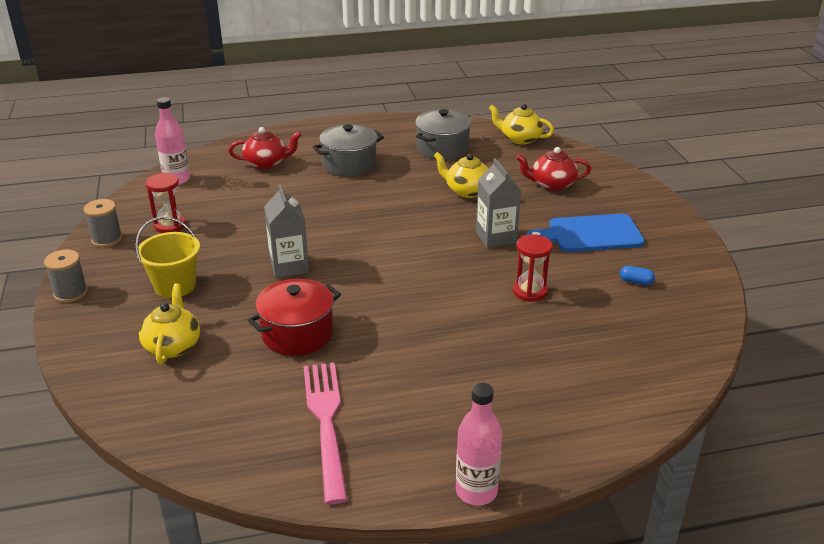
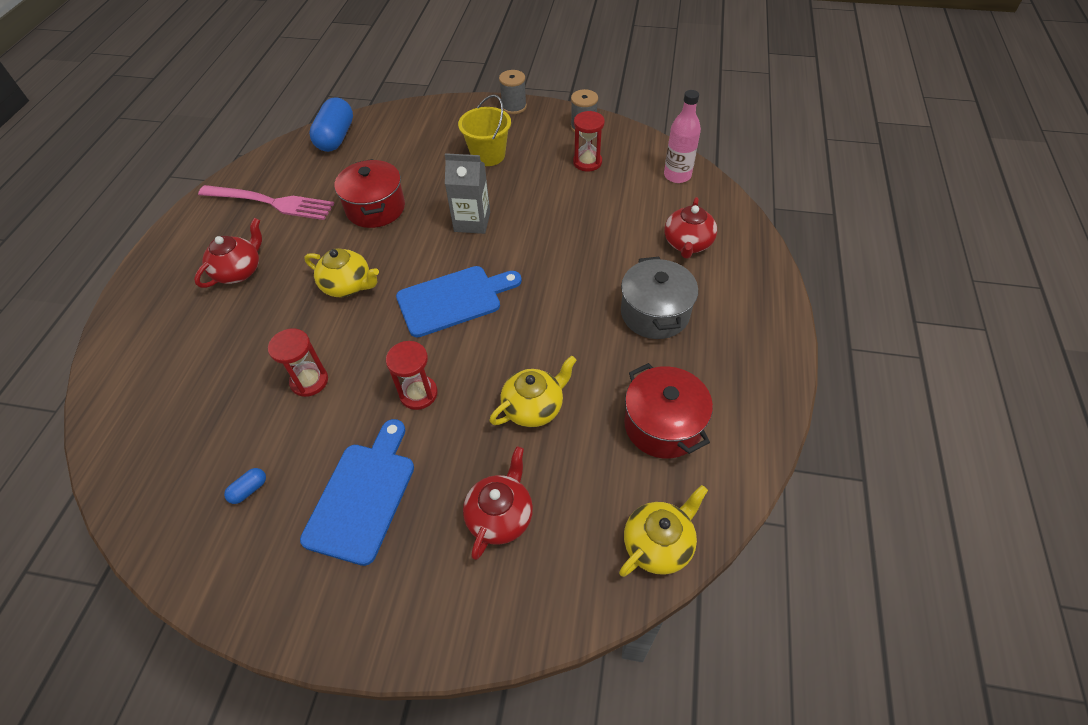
camera: 115 degrees right, 20 degrees up
yellow teapot [139,284,200,364] -> yellow teapot moved to [304,248,379,297]
grey pot [415,109,472,160] -> red pot [624,363,713,459]
pink bottle [456,383,502,505] -> none
grey carton [476,158,521,248] -> red hourglass [386,341,438,410]
none -> red teapot [194,218,262,288]
none -> blue capsule [309,97,353,152]
none -> blue cutting board [396,266,522,337]

